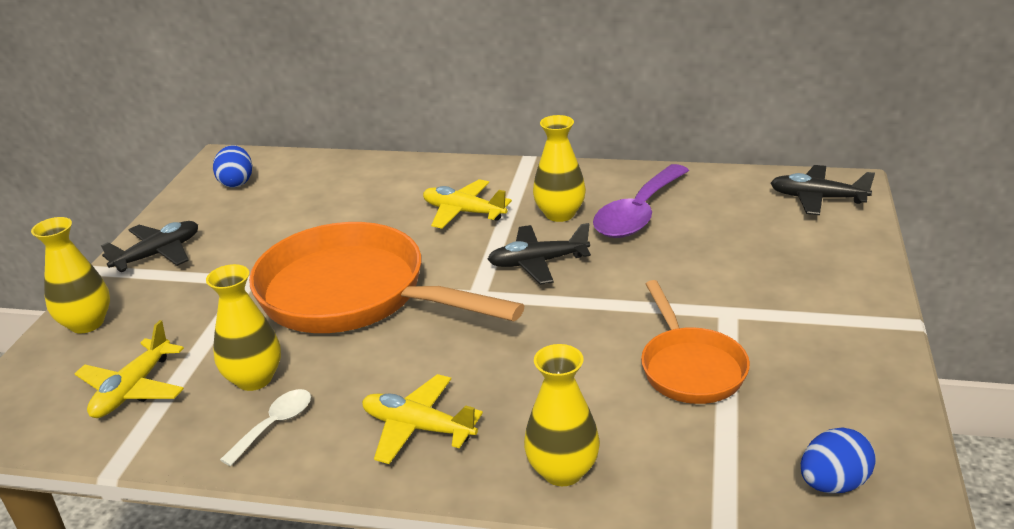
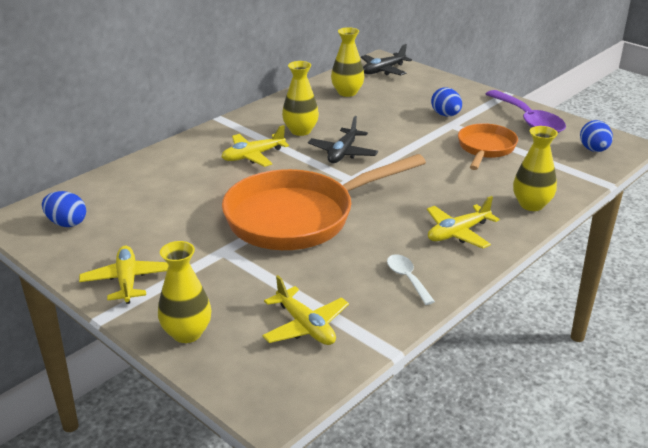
camera: 60 degrees left, 0 degrees up
black plane [101,221,198,272] -> yellow plane [79,246,168,304]
yellow vase [206,264,281,391] -> yellow vase moved to [331,27,364,97]
purple spoon [593,164,689,238] -> purple spoon moved to [486,90,566,133]
orange pan [641,280,750,404] -> orange pan turned 90 degrees counterclockwise [458,123,518,170]
none -> blue egg [431,87,462,116]

